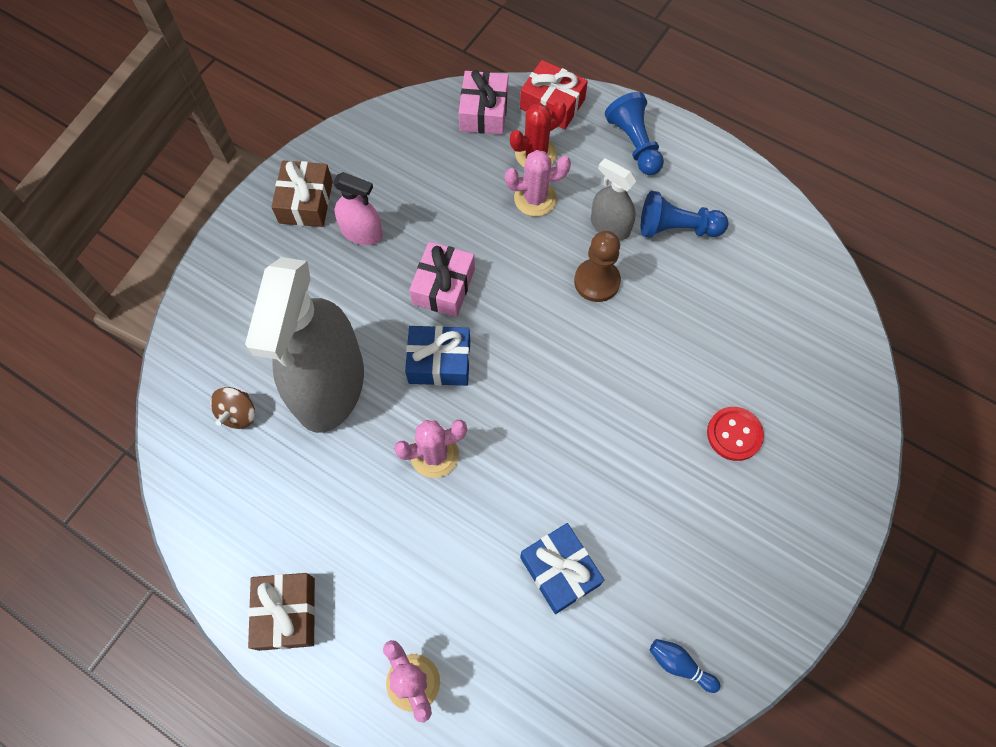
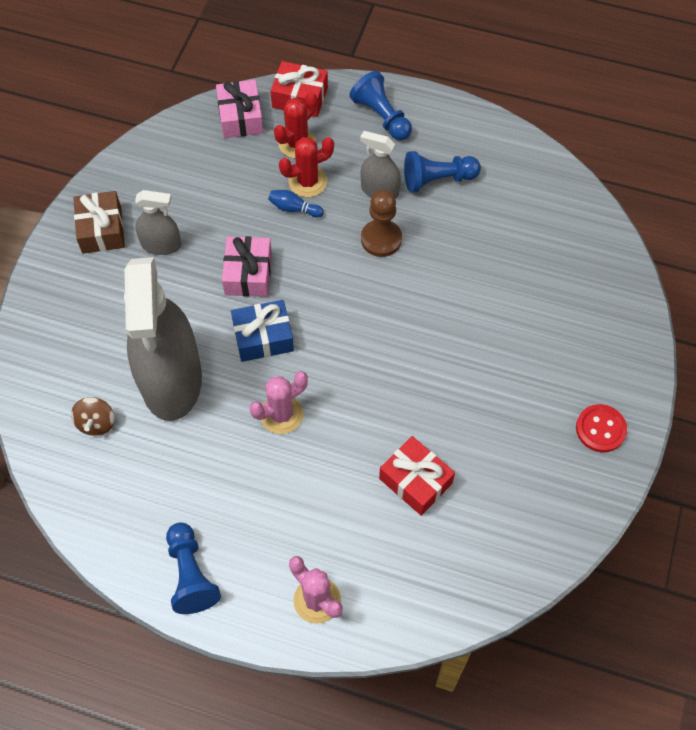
camera: 15 degrees left, 5 degrees down
brown gift [248,573,315,651] -> blue pawn [166,523,221,614]
pink spray bottle [333,172,383,245] -> grey spray bottle [135,190,181,255]
pink cactus [505,150,571,216] -> red cactus [279,137,334,197]
blue gift [520,523,604,614] -> red gift [379,436,455,516]
blue bowling pin [650,639,720,693] -> blue bowling pin moved to [268,190,324,218]
red button [707,407,764,461] -> red button moved to [576,404,627,452]

